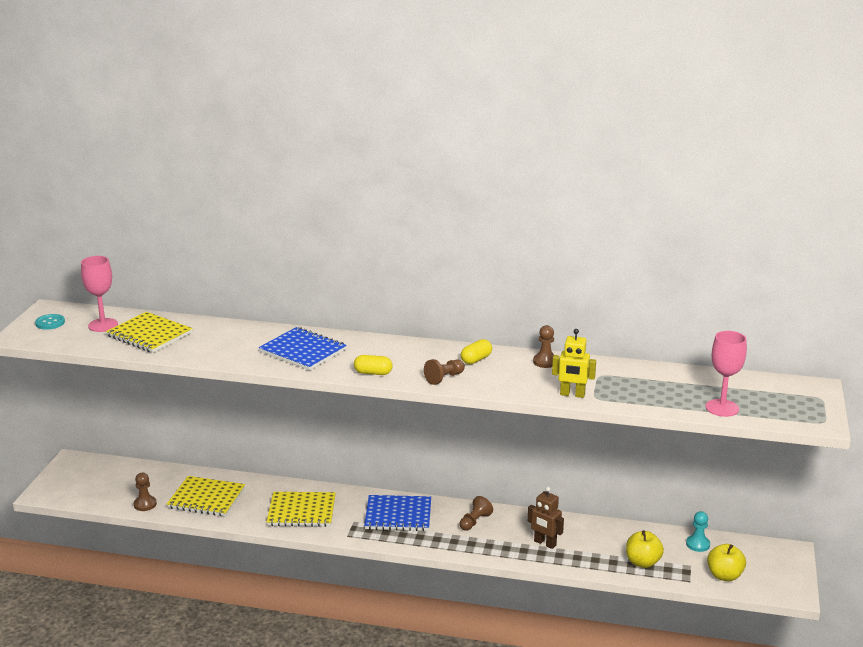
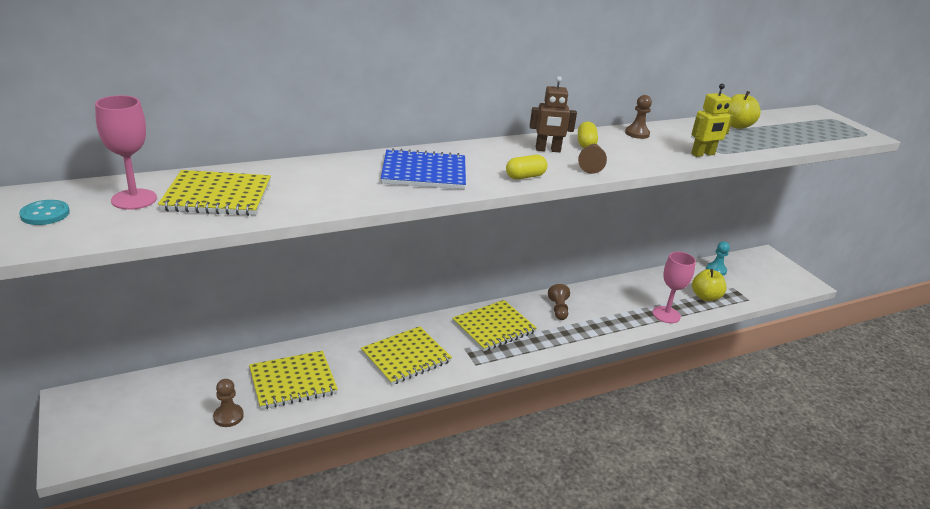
camera: 40 degrees left, 5 degrees up
blue notebook [364,495,431,531] -> yellow notebook [452,300,537,352]
brown robot [528,487,564,549] -> brown robot moved to [530,76,577,152]
pink goblet [706,331,747,417] -> pink goblet moved to [652,252,696,323]
yellow apple [707,544,746,581] -> yellow apple moved to [728,91,761,129]

